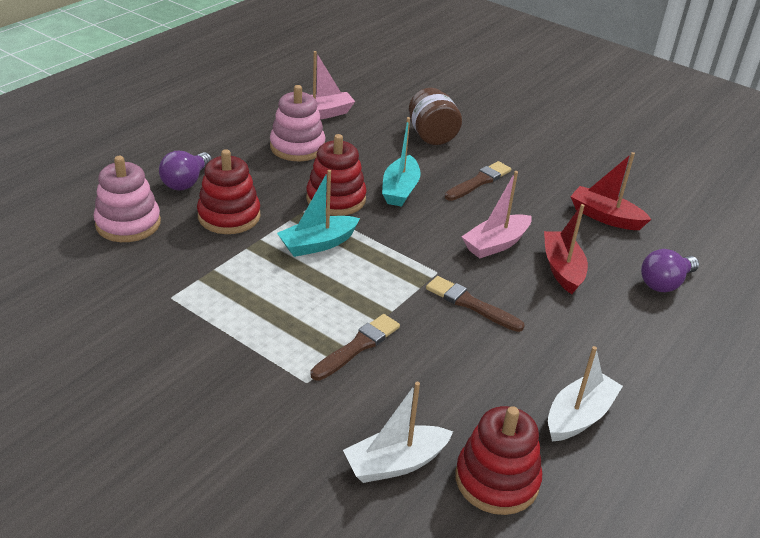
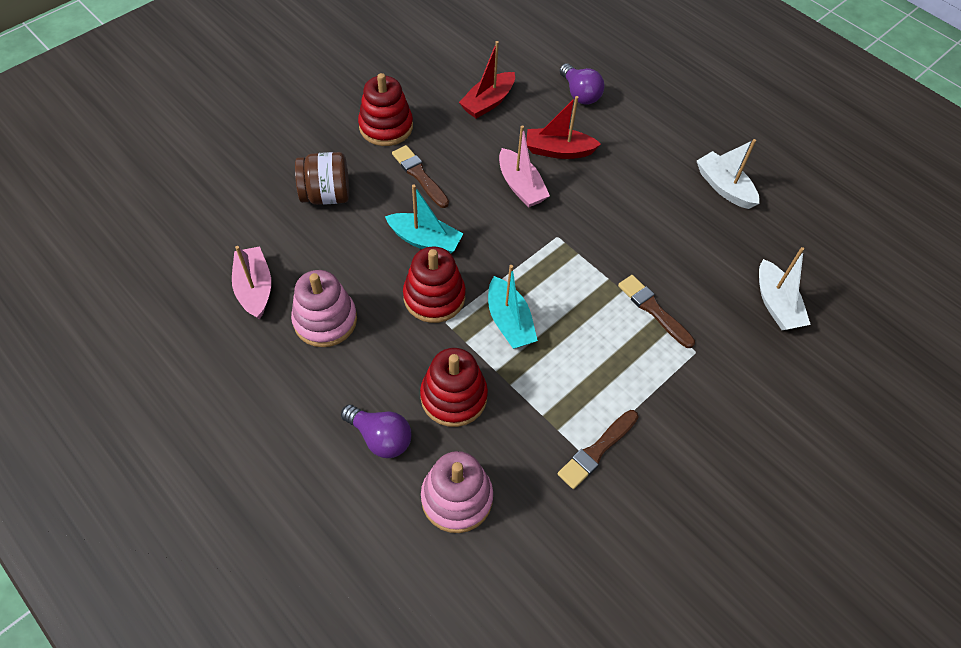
camera: 80 degrees left, 20 degrees up
brown brush [426,276,525,332] -> brown brush moved to [558,410,639,489]
red stacking toy [455,406,542,515] -> red stacking toy moved to [358,73,413,146]

